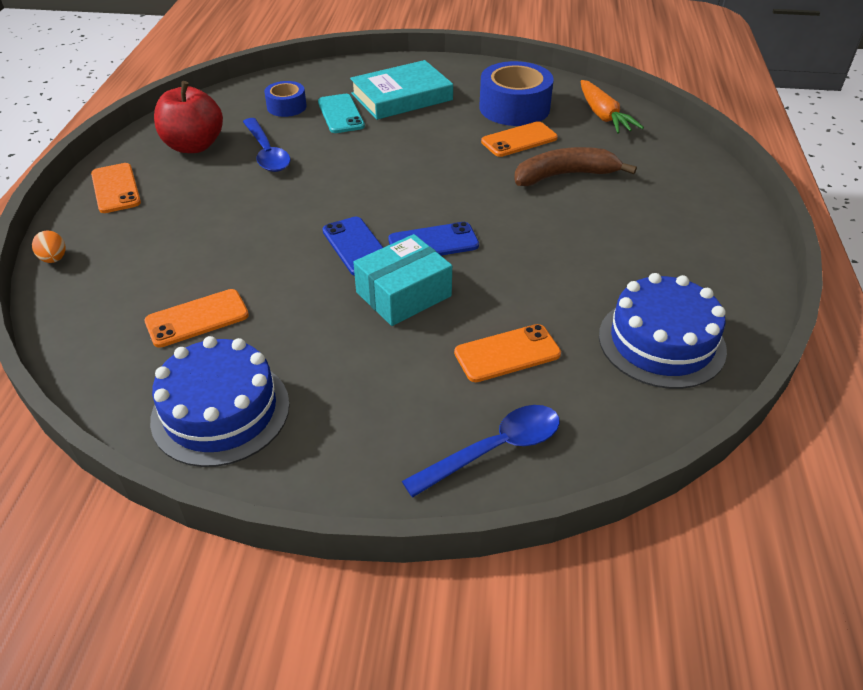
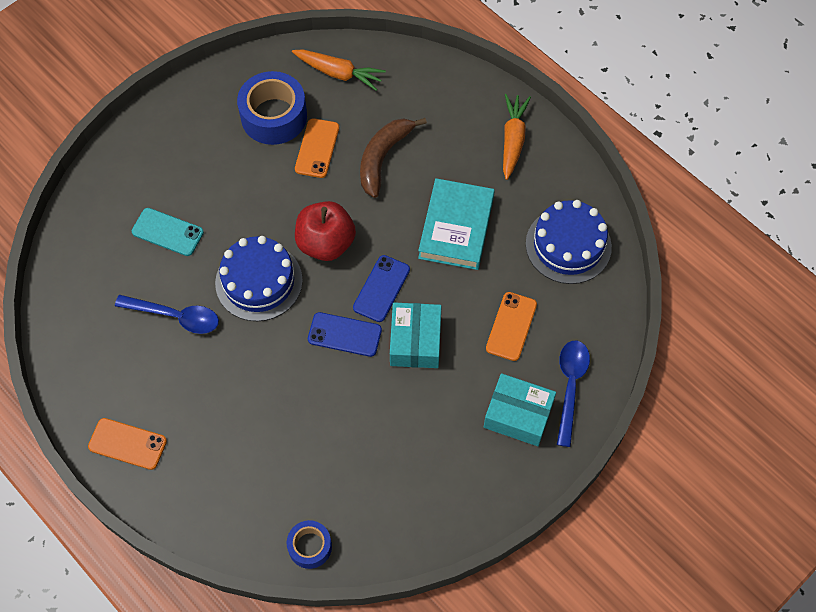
camera: 50 degrees left, 20 degrees up
orange egg [32,230,66,263] -> none
orange phone [144,289,249,348] -> none
blue cake [150,336,290,467] -> blue cake moved to [215,236,303,321]
red apple [154,81,223,153] -> red apple moved to [295,201,356,261]
blue tape [264,81,307,117] -> blue tape moved to [287,520,332,569]
turquoise book [350,60,453,120] -> turquoise book moved to [418,178,495,270]
none -> turquoise box [484,373,556,446]
none -> orange carrot [503,94,531,180]

